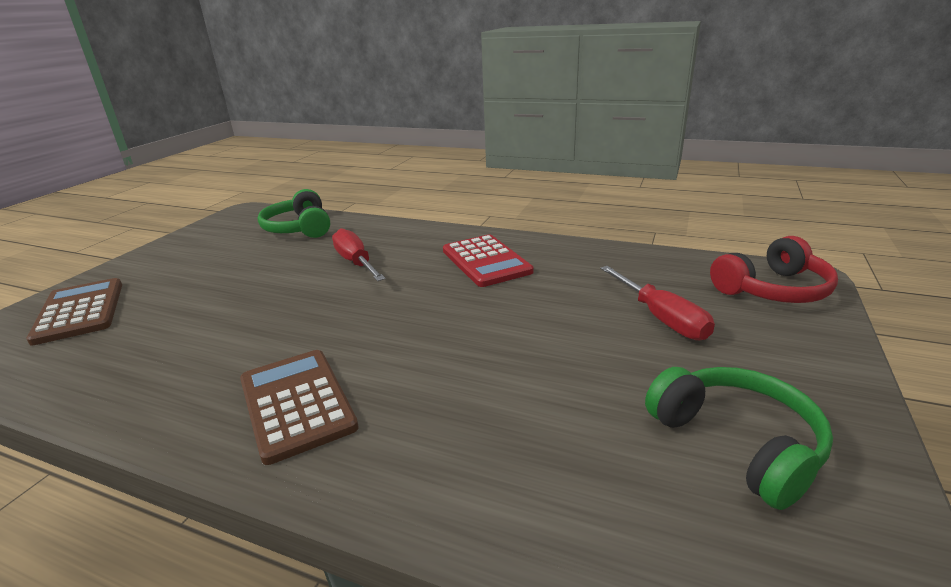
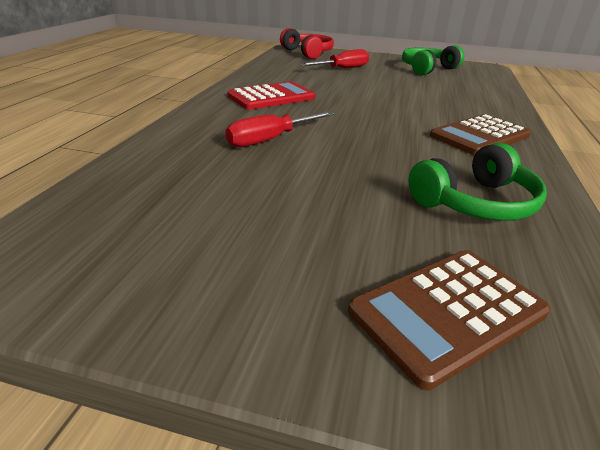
camera: 100 degrees left, 5 degrees up
green headphones [258,189,330,238] -> green headphones moved to [408,143,547,221]

